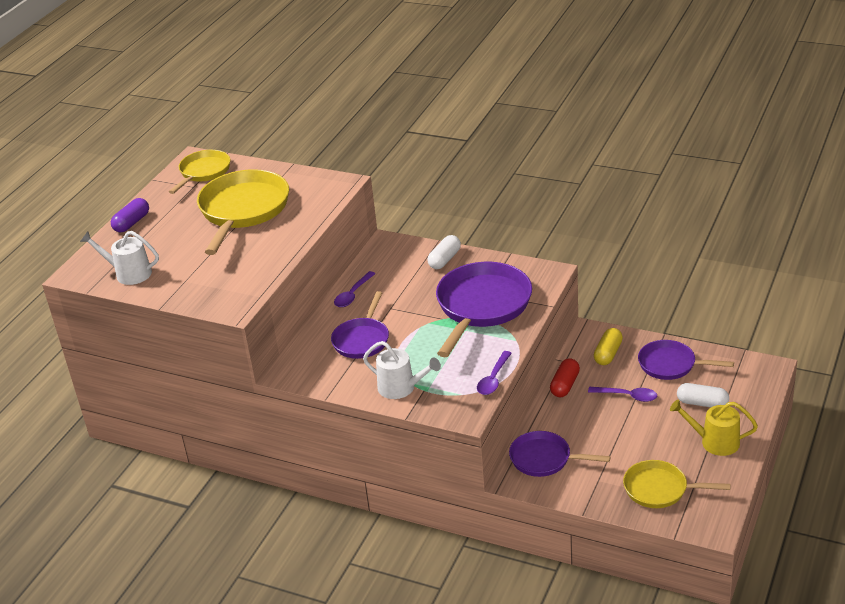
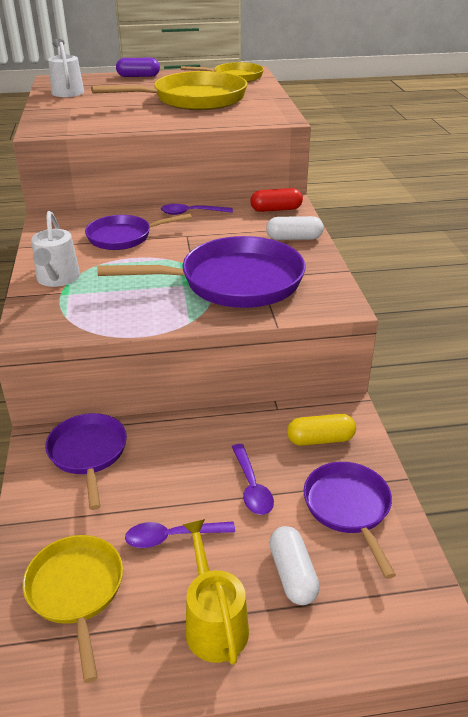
camera: 55 degrees right, 0 degrees up
purple spoon [477,351,512,395] -> purple spoon moved to [125,521,235,548]
red capsule [550,358,580,397] -> red capsule moved to [250,188,303,212]

